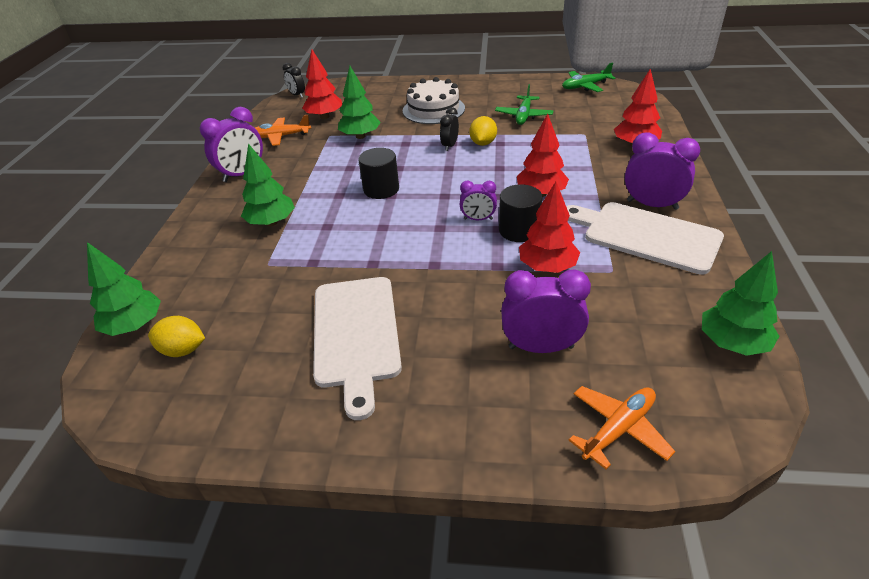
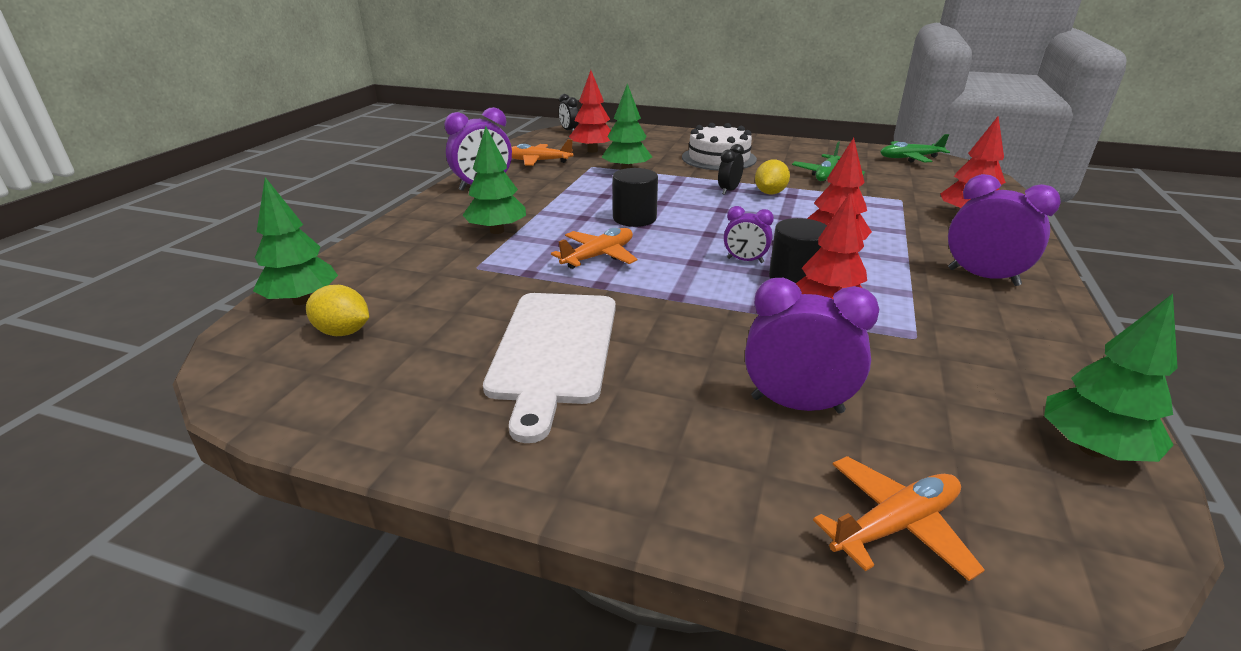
camera: 10 degrees right, 10 degrees down
white cutting board [566,202,724,275] -> none
none -> orange plane [551,228,638,269]

